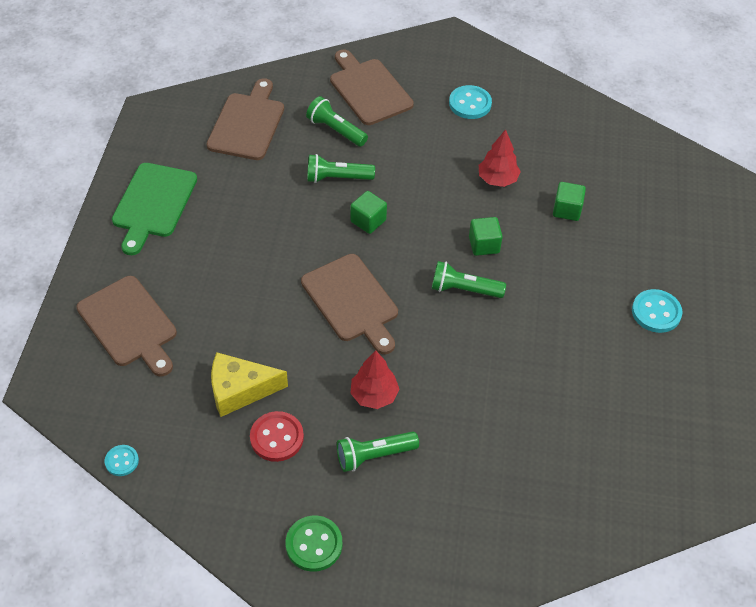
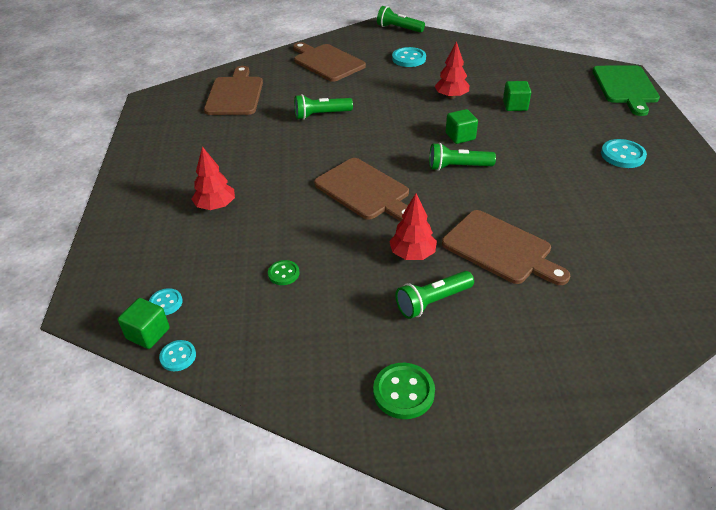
camera: 10 degrees left, 10 degrees down
brown cutting board [76,276,177,376] -> brown cutting board moved to [442,210,570,285]
green cutting board [112,163,197,255] -> green cutting board moved to [593,65,660,116]
yellow cheese [211,352,288,417] -> green button [268,260,300,285]
red button [250,411,304,462] -> none
green flashlight [306,96,368,147] -> green flashlight moved to [377,6,425,33]
green cube [350,191,387,234] -> green cube moved to [118,298,170,349]
none -> turquoise button [149,288,183,315]
none -> red tree [192,146,235,210]

